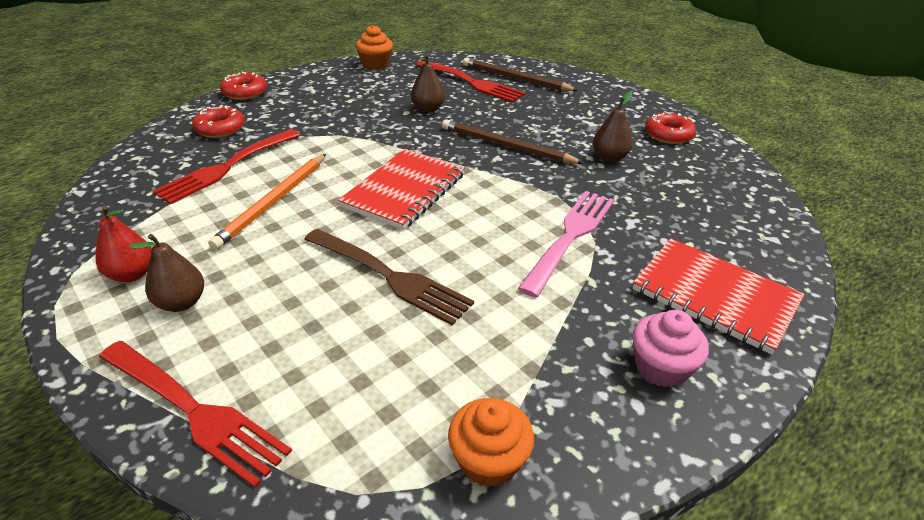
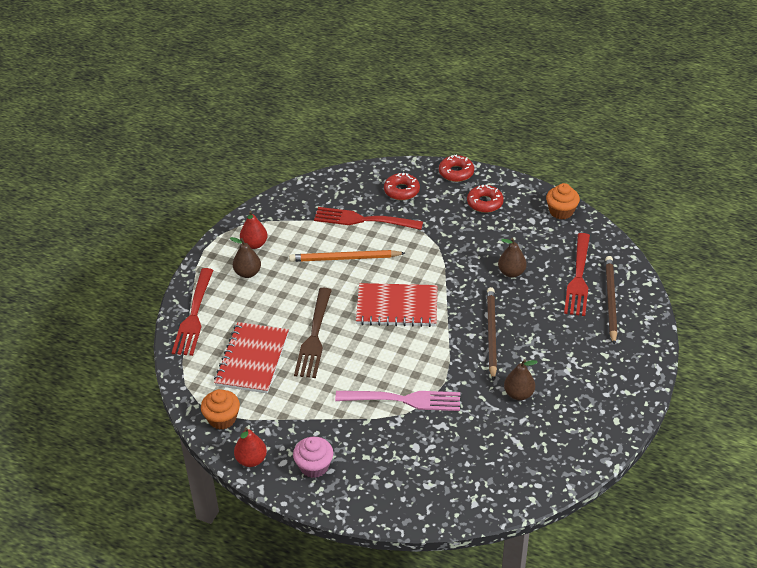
camera: 65 degrees right, 5 degrees up
red notebook [633,239,804,355] -> red notebook moved to [214,322,289,394]
red donut [645,111,696,144] -> red donut moved to [467,185,504,213]
none -> red pear [234,427,267,467]

